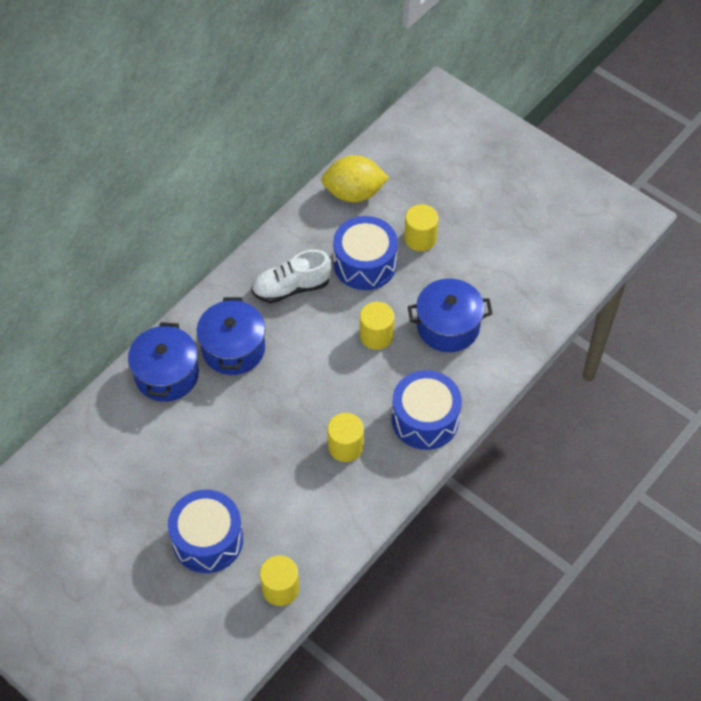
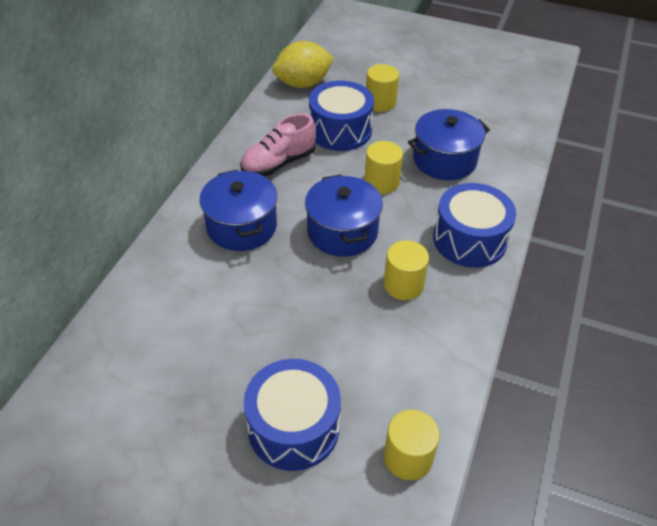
camera: 20 degrees left, 10 degrees down
blue pot [128,322,199,402] -> blue pot moved to [305,175,383,257]
white shoe [251,250,332,303] -> pink shoe [240,113,316,177]

